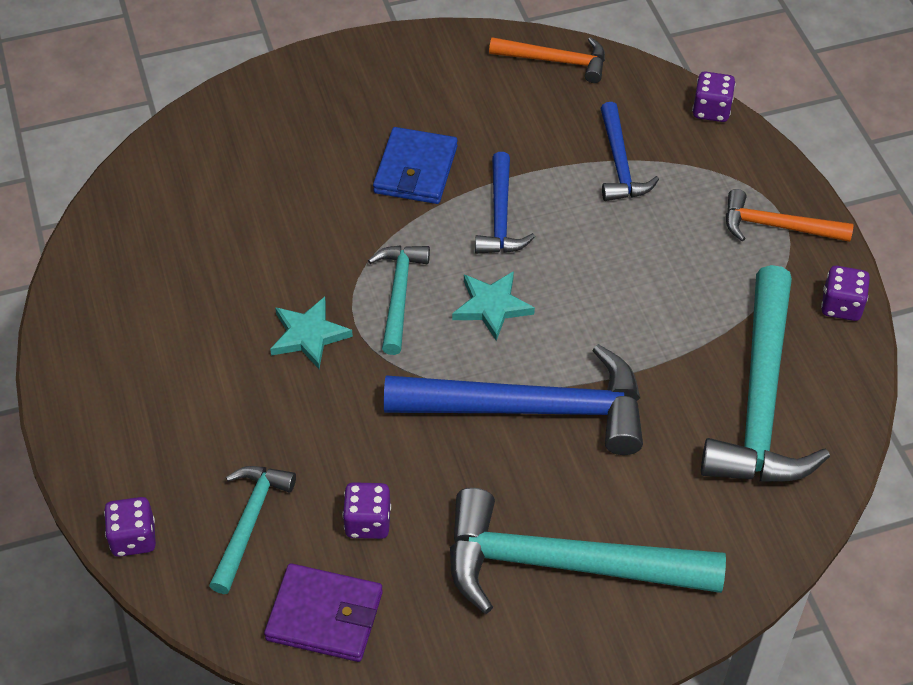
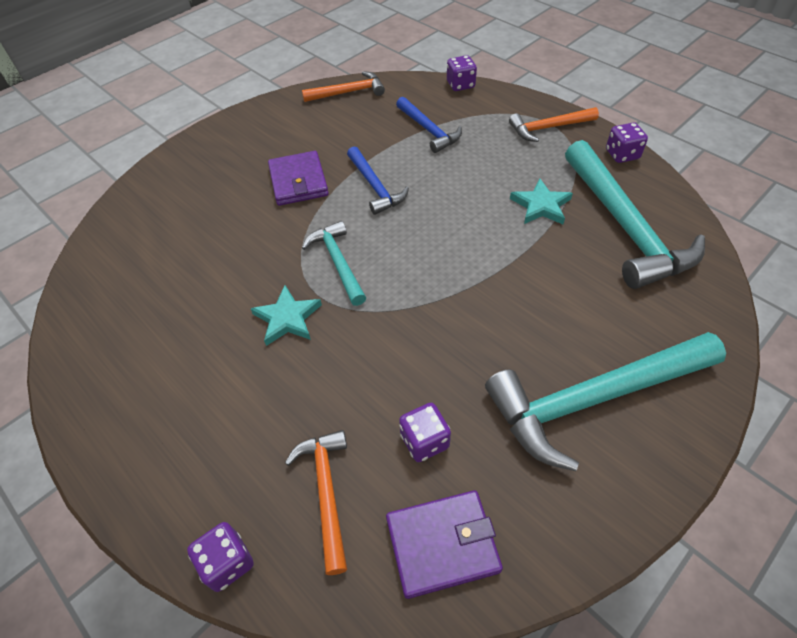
camera: 25 degrees left, 0 degrees up
turquoise hammer [209,466,296,594] -> orange hammer [285,430,347,575]
blue wallet [373,127,457,204] -> purple wallet [268,151,329,206]
blue hammer [384,344,643,455] -> none
turquoise star [452,271,535,341] -> turquoise star moved to [510,179,573,224]

